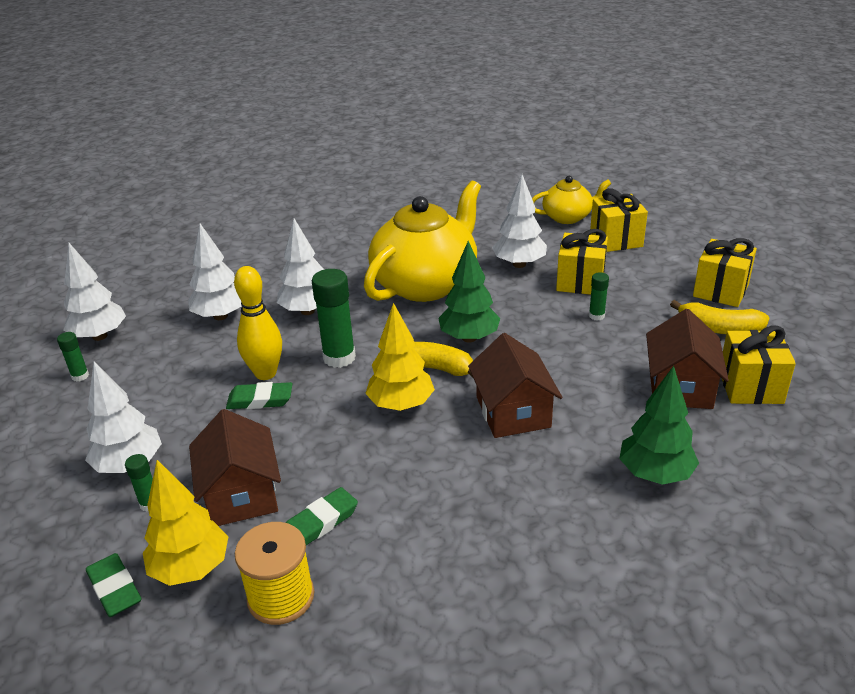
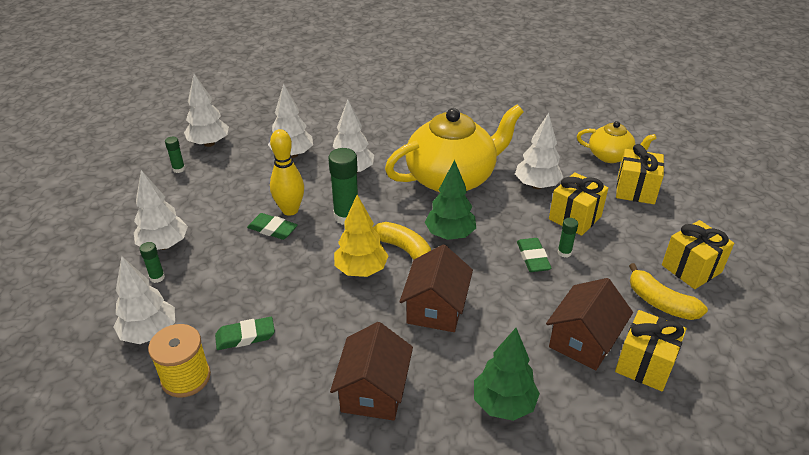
camera: 25 degrees right, 5 degrees up
green eraser [86,553,141,617] -> green eraser moved to [517,238,552,272]
yellow tree [143,460,228,586] -> white tree [113,256,175,344]
brown house [189,409,281,526] -> brown house moved to [330,322,413,421]

